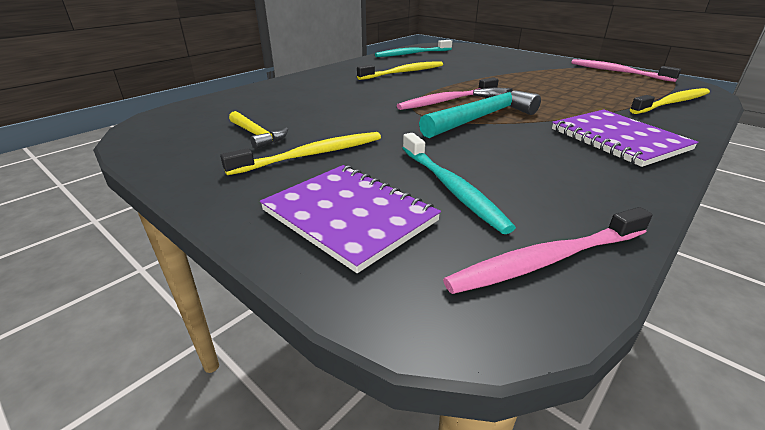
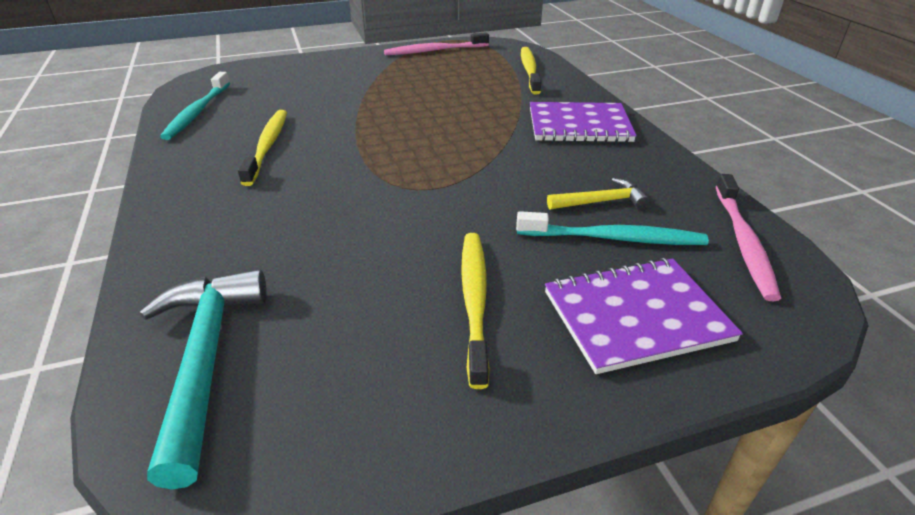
camera: 60 degrees left, 5 degrees up
yellow hammer [229,111,288,149] -> yellow hammer moved to [547,178,650,210]
pink toothbrush [397,77,499,110] -> none
turquoise hammer [419,88,541,138] -> turquoise hammer moved to [140,269,267,490]

